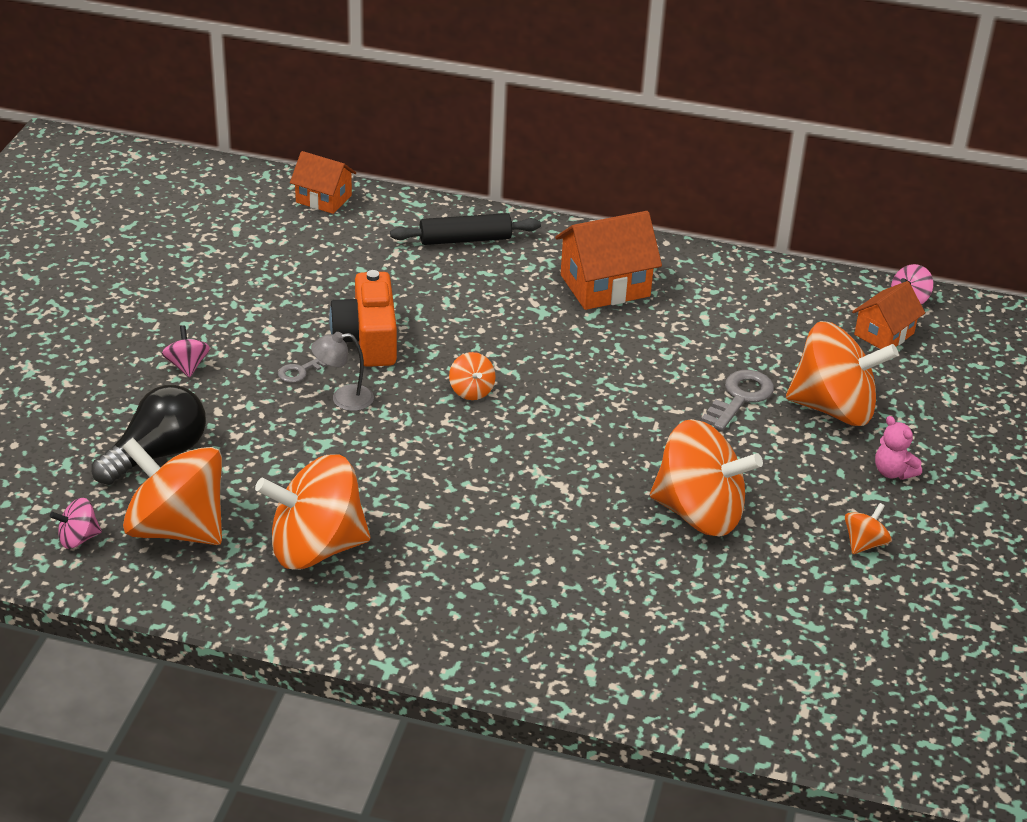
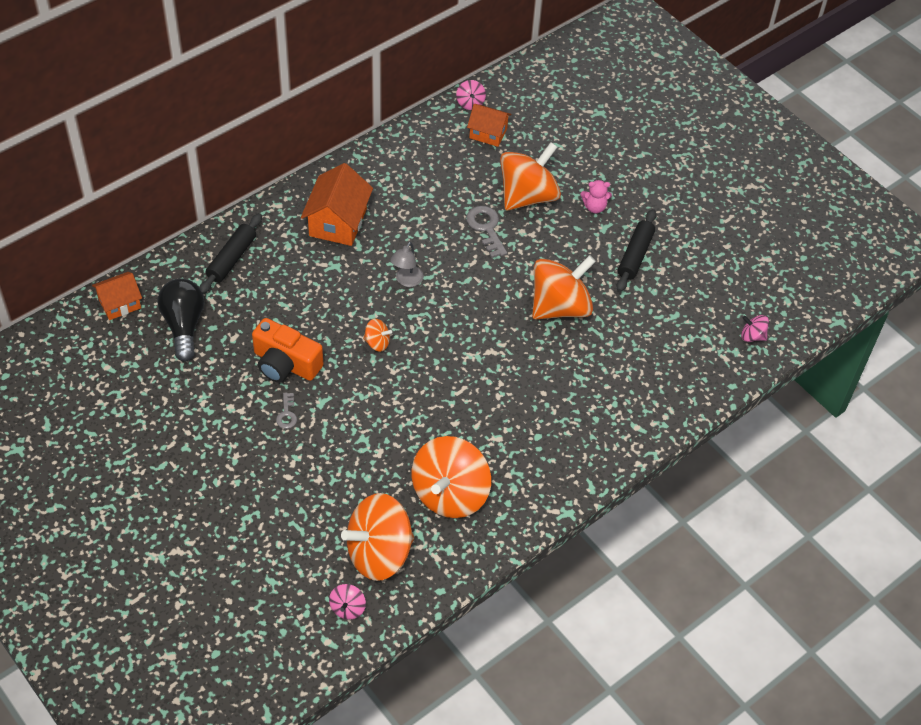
camera: 55 degrees left, 15 degrees up
black light bulb [92,385,206,485] -> black light bulb moved to [158,278,205,362]
pink spinning top [162,325,210,378] -> pink spinning top moved to [741,315,769,342]
grey lamp [311,332,374,411] -> grey lamp moved to [390,242,424,287]
orange spinning top [845,503,892,554] -> black rolling pin [616,209,656,292]
orange house [852,281,925,349] -> orange house turned 60 degrees counterclockwise [467,104,511,147]

